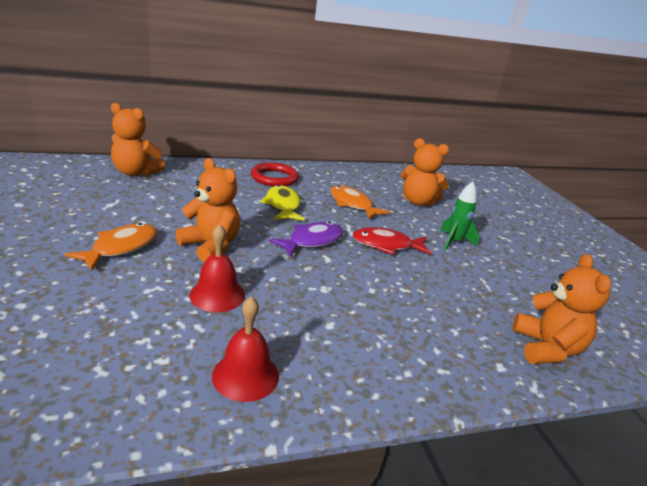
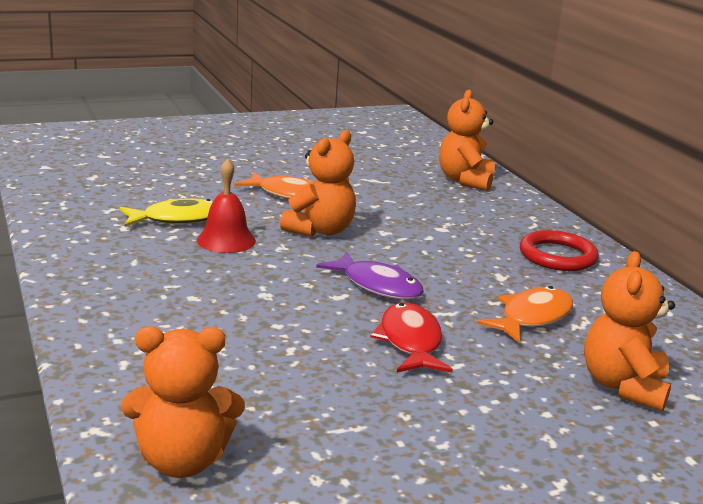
camera: 85 degrees right, 5 degrees down
red bell [212,296,279,402] -> none
yellow fish [260,185,305,221] -> yellow fish moved to [120,198,213,227]
green rocket [440,182,479,251] -> none

